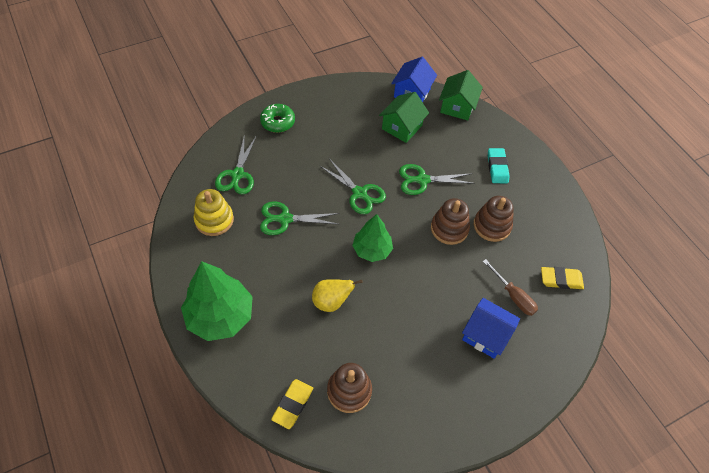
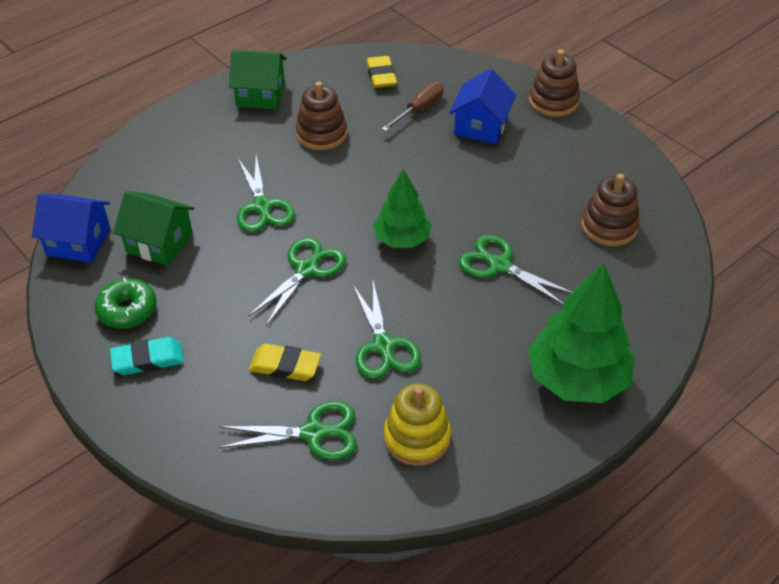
camera: 100 degrees left, 10 degrees down
green donut [260,104,295,133] -> green donut moved to [94,278,157,329]
yellow eraser [271,379,313,429] -> yellow eraser moved to [248,344,321,381]
yellow pear [312,280,363,312] -> green scissors [458,235,572,305]
brown stacking toy [431,198,470,245] -> brown stacking toy moved to [529,49,580,117]
green house [439,70,483,121] -> green house moved to [229,50,287,109]
turquoise eraser [488,148,510,183] -> turquoise eraser moved to [110,337,184,375]

